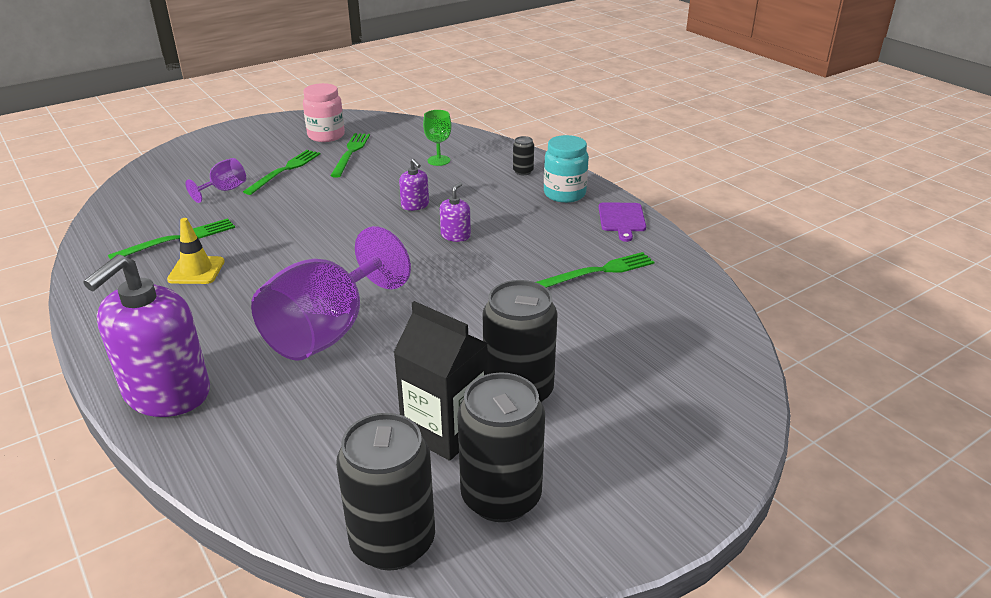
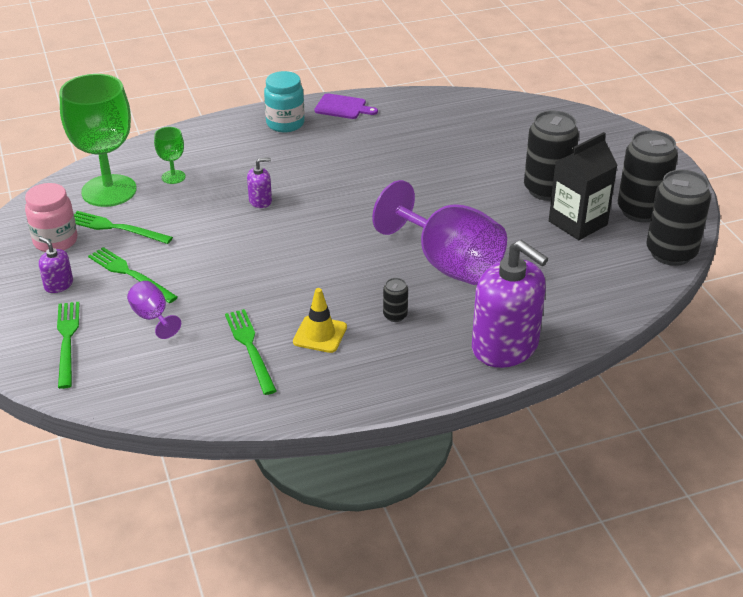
camera: 75 degrees left, 5 degrees up
purple soap dispenser [440,182,471,242] -> purple soap dispenser moved to [39,237,73,293]
black can [513,136,534,175] -> black can moved to [383,278,408,322]
green fork [536,252,654,288] -> green fork moved to [57,302,79,389]
none -> green goblet [59,74,137,207]

